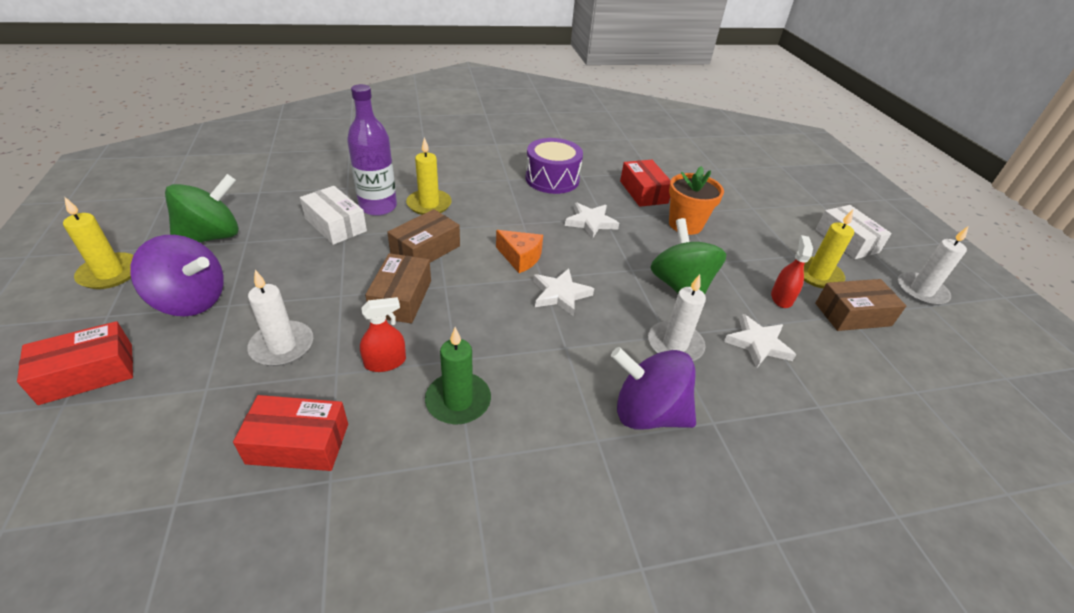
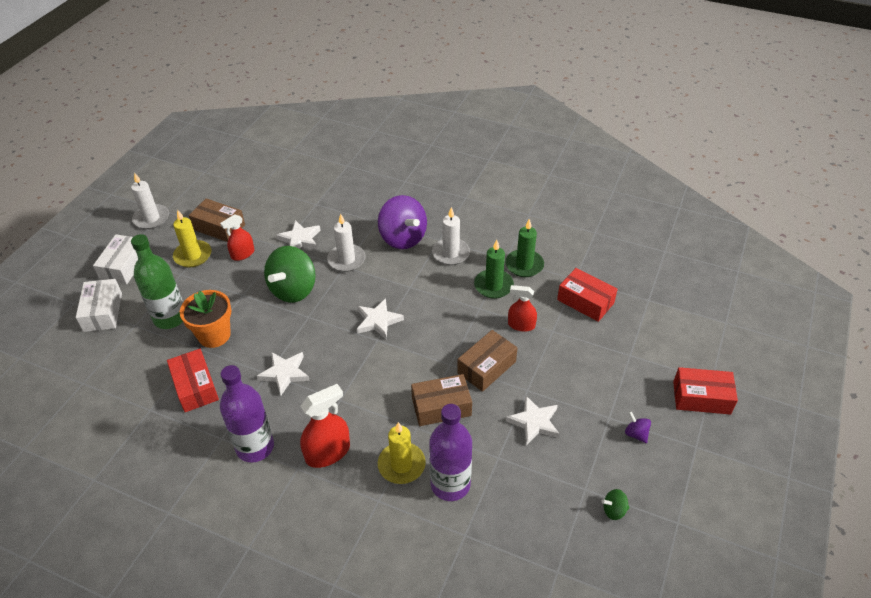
camera: 140 degrees left, 5 degrees up
yellow candle [63,196,133,289] -> none
purple spinning top [130,235,224,316] -> purple spinning top [625,411,651,443], size x0.42
green spinning top [165,174,239,243] -> green spinning top [601,489,629,520], size x0.42
white candle [247,270,313,366] -> white candle moved to [432,207,470,265]
white box [300,186,367,245] -> white box moved to [76,279,122,332]
orange cheese [496,230,543,273] -> none
purple drum [525,138,583,194] -> purple bottle [220,365,274,462]
red box [620,160,671,207] -> red box turned 45 degrees counterclockwise [167,349,219,412]
none -> green bottle [131,234,183,329]
none -> red spray bottle [300,384,350,468]
none -> green candle [505,219,544,277]
none -> white star [506,395,560,445]

